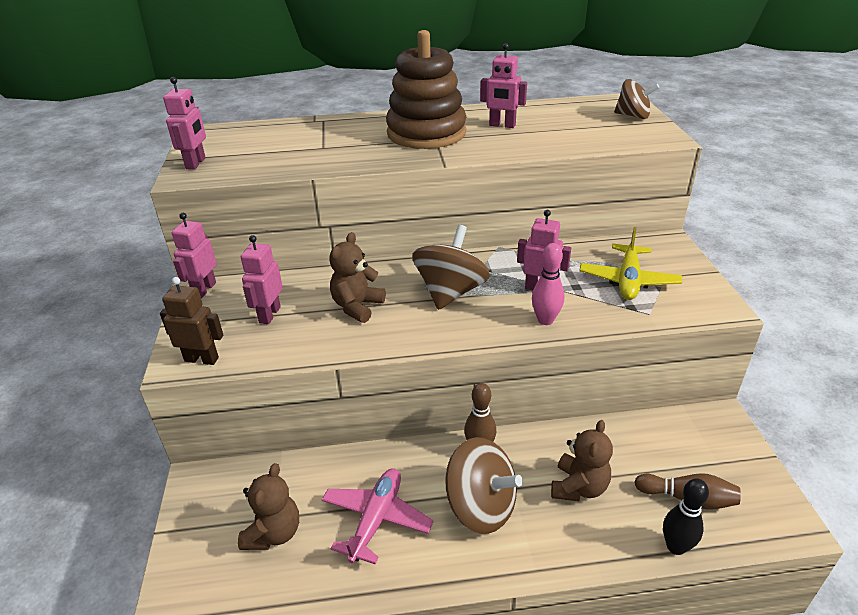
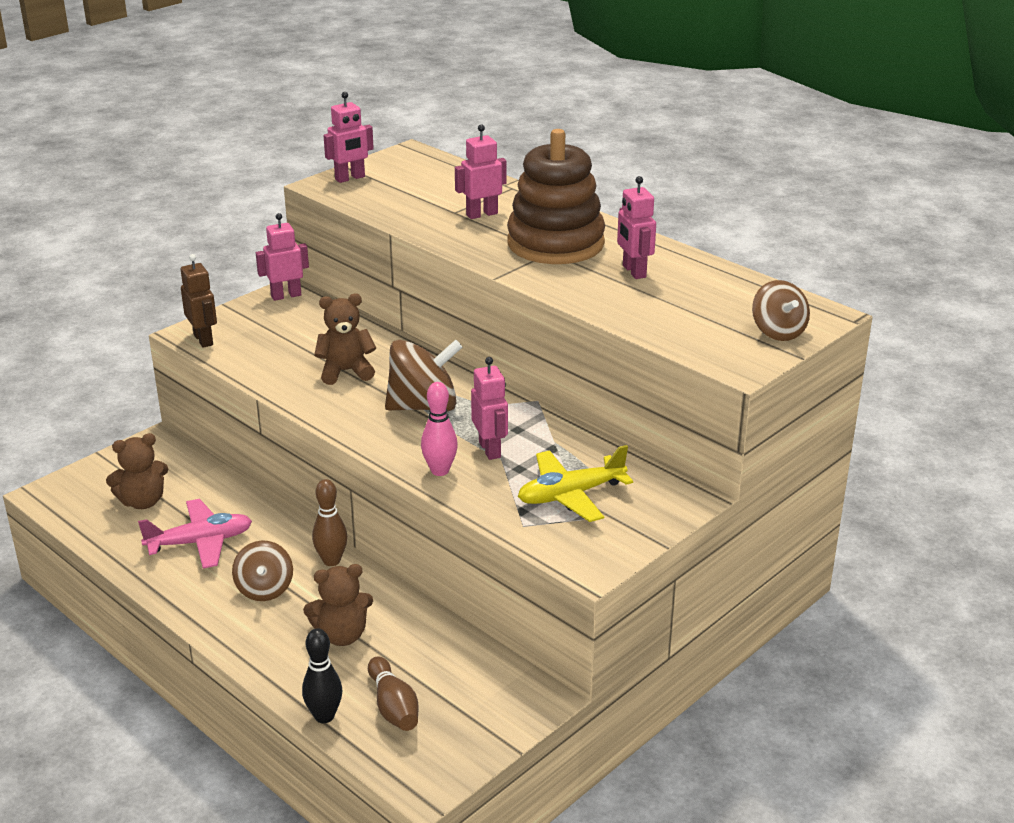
camera: 50 degrees right, 5 degrees down
pink robot [241,235,283,324] -> pink robot moved to [455,124,507,219]
brown spinning top [445,437,523,534] -> brown spinning top [232,541,293,601], size x0.64

